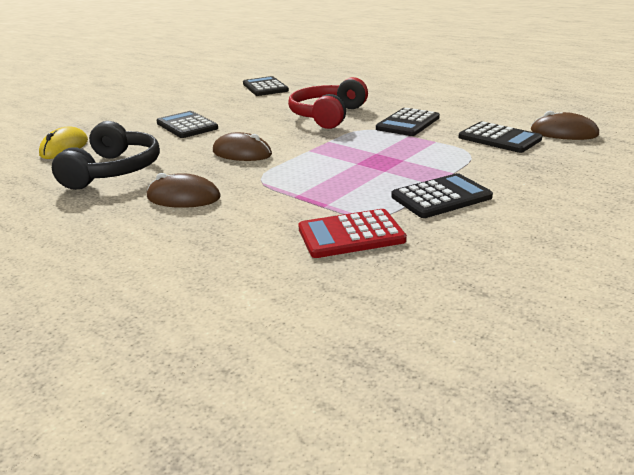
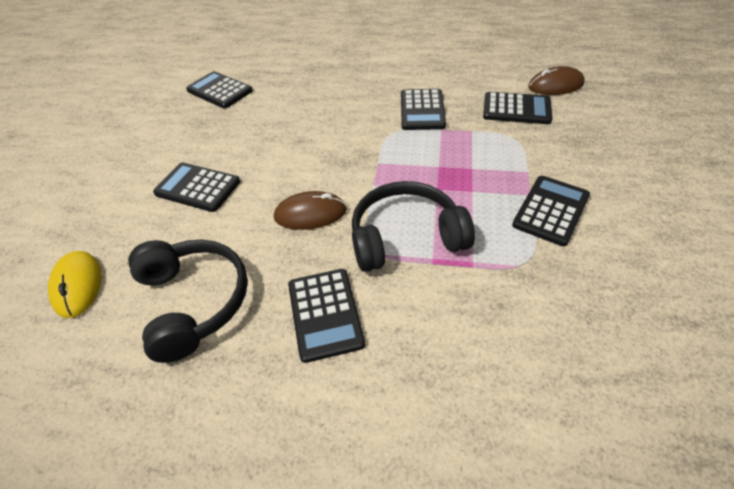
camera: 30 degrees left, 20 degrees up
brown mouse [147,173,221,208] -> black calculator [288,269,365,363]
red headphones [288,77,368,129] -> none
red calculator [298,209,407,258] -> none
none -> black headphones [352,181,475,272]

